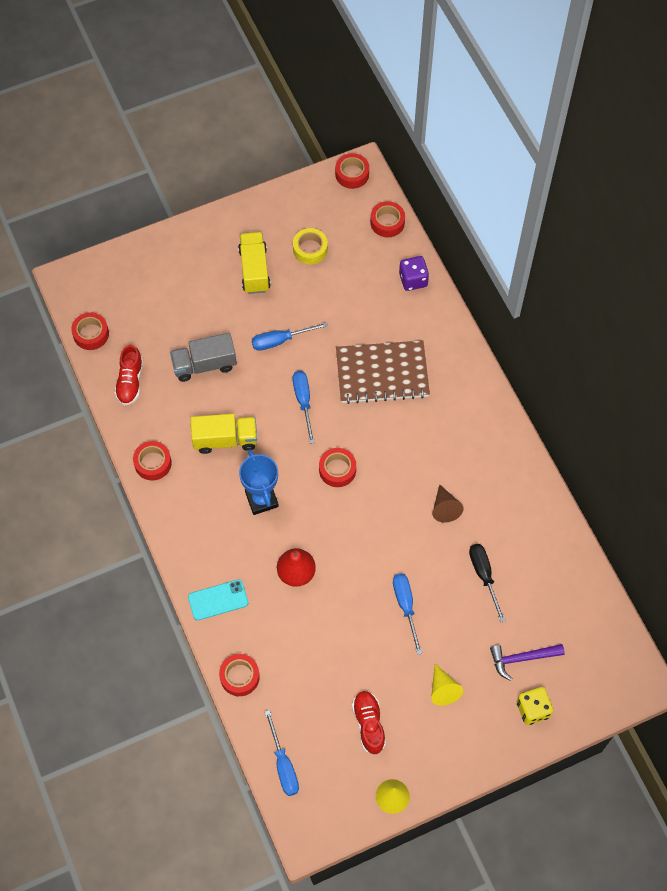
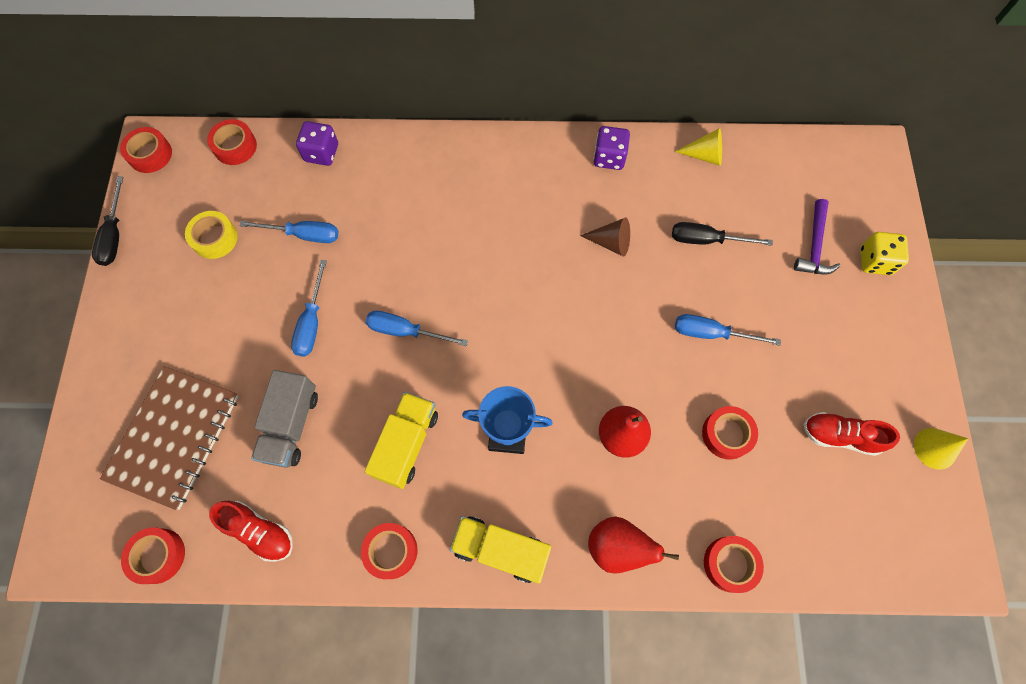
camera: 65 degrees left, 5 degrees up
turquoise phone [188,579,248,620] -> red pear [588,516,679,574]
yellow truck [238,232,271,294] -> yellow truck moved to [450,516,551,583]
blue screwdriver [265,710,299,796] -> blue screwdriver moved to [239,221,338,243]
red tape [319,448,356,487] -> red tape moved to [702,406,758,460]
brown notebook [336,341,430,404] -> brown notebook moved to [100,366,239,510]
yellow cone [431,664,463,706] -> yellow cone moved to [675,128,722,166]
none -> black screwdriver [92,177,123,266]
none -> purple dice [593,126,630,170]

